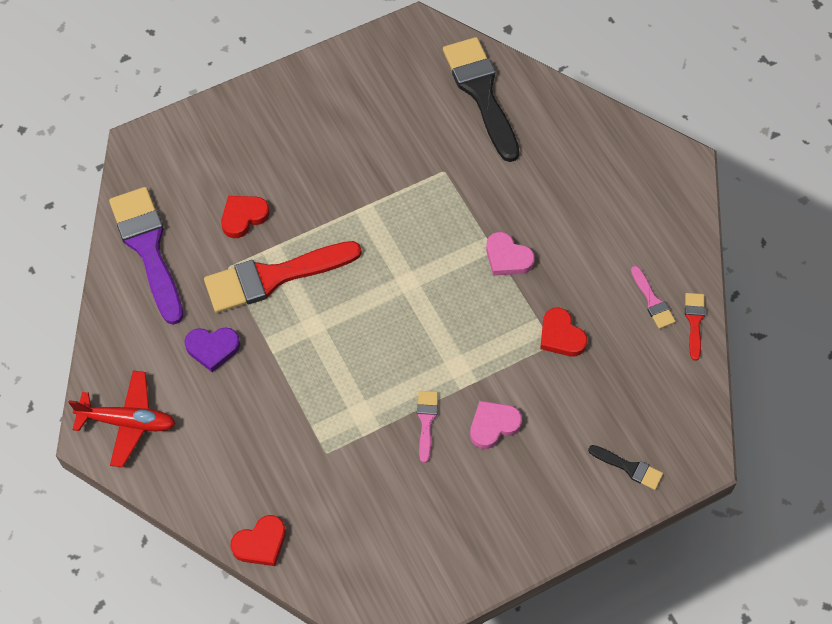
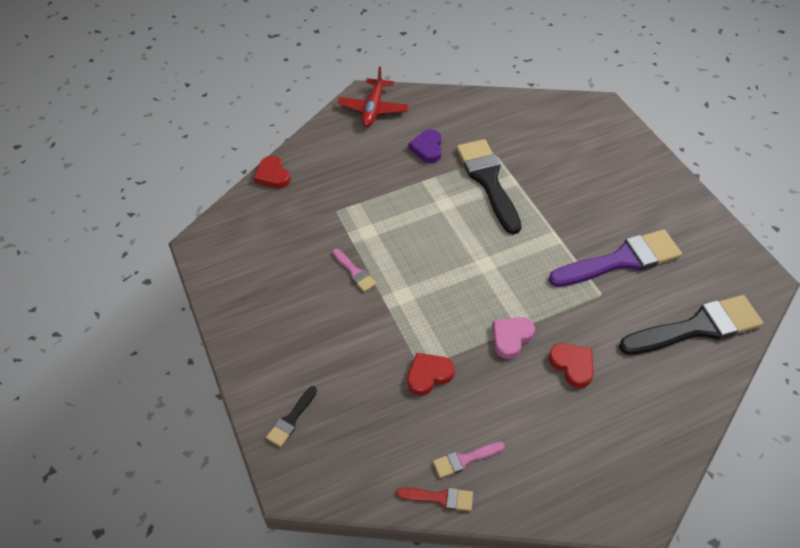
camera: 95 degrees right, 10 degrees down
purple brush [109,187,183,325] -> purple brush moved to [549,229,682,287]
red brush [204,241,362,313] -> black brush [456,139,522,234]
red heart [221,196,270,238] -> red heart moved to [549,343,594,388]
pink brush [417,391,438,463] -> pink brush turned 45 degrees clockwise [332,249,377,292]
pink heart [470,401,522,449] -> none

